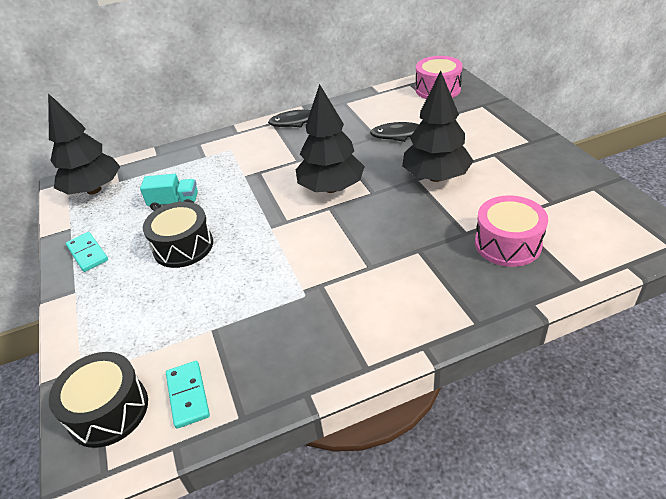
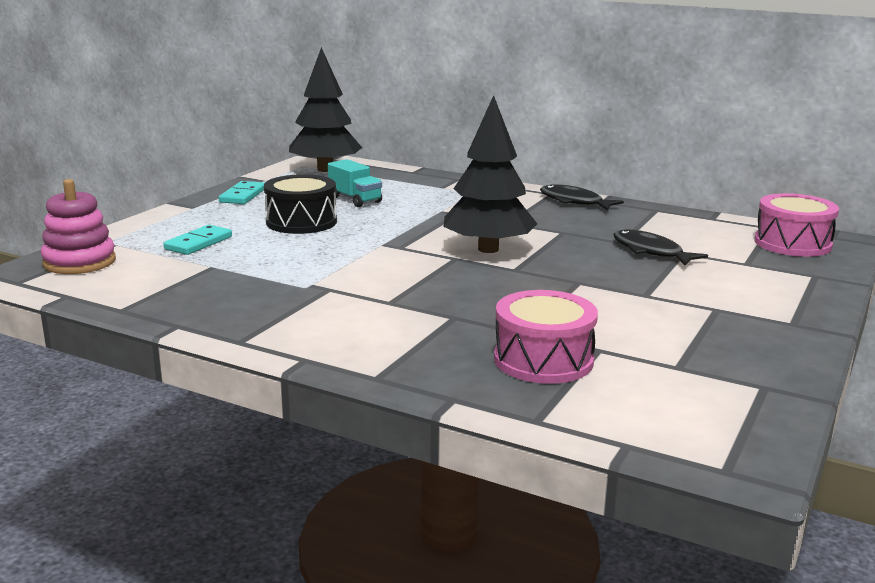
camera: 45 degrees right, 20 degrees down
black drum [49,352,148,448] -> pink stacking toy [41,179,116,274]
turquoise domino [166,361,210,429] -> turquoise domino moved to [163,225,232,255]
black tree [402,71,473,182] -> none

